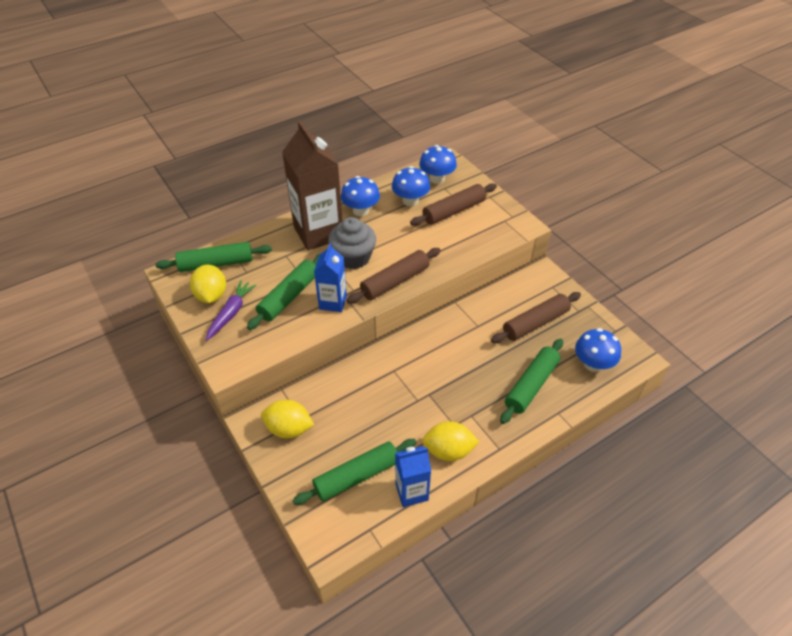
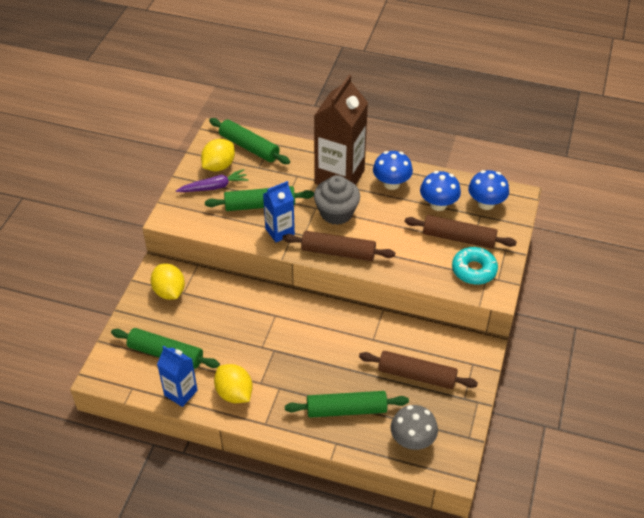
camera: 50 degrees right, 0 degrees up
blue mushroom [575,328,621,372] -> grey mushroom [391,405,438,450]
none -> turquoise donut [452,247,498,285]

